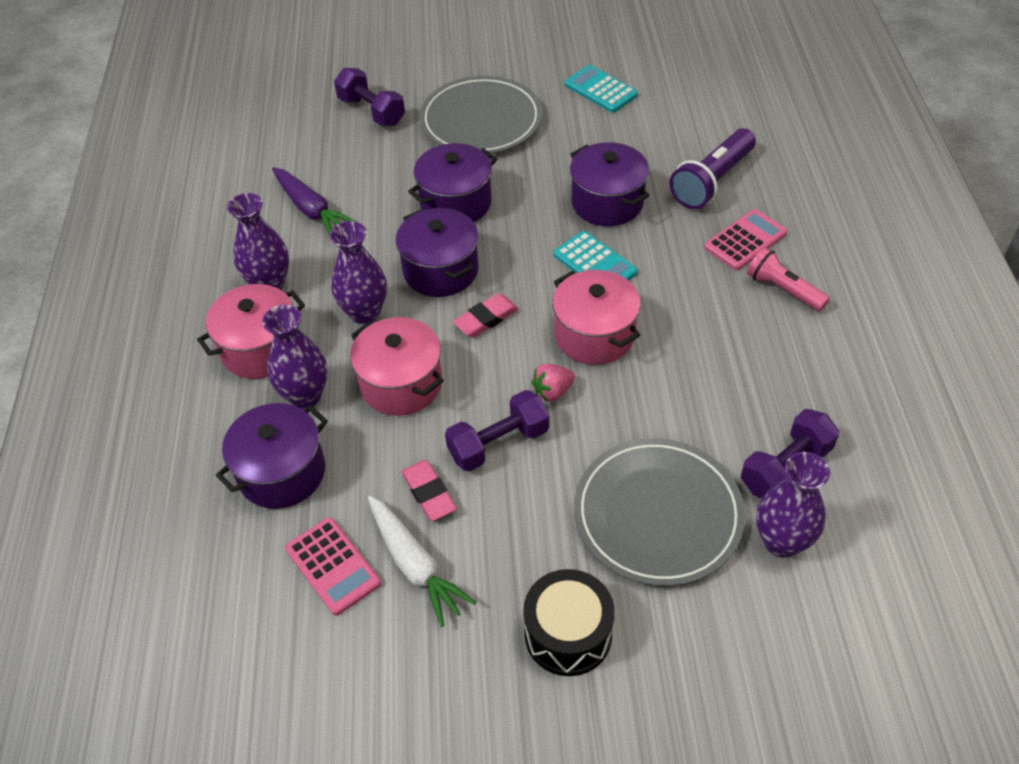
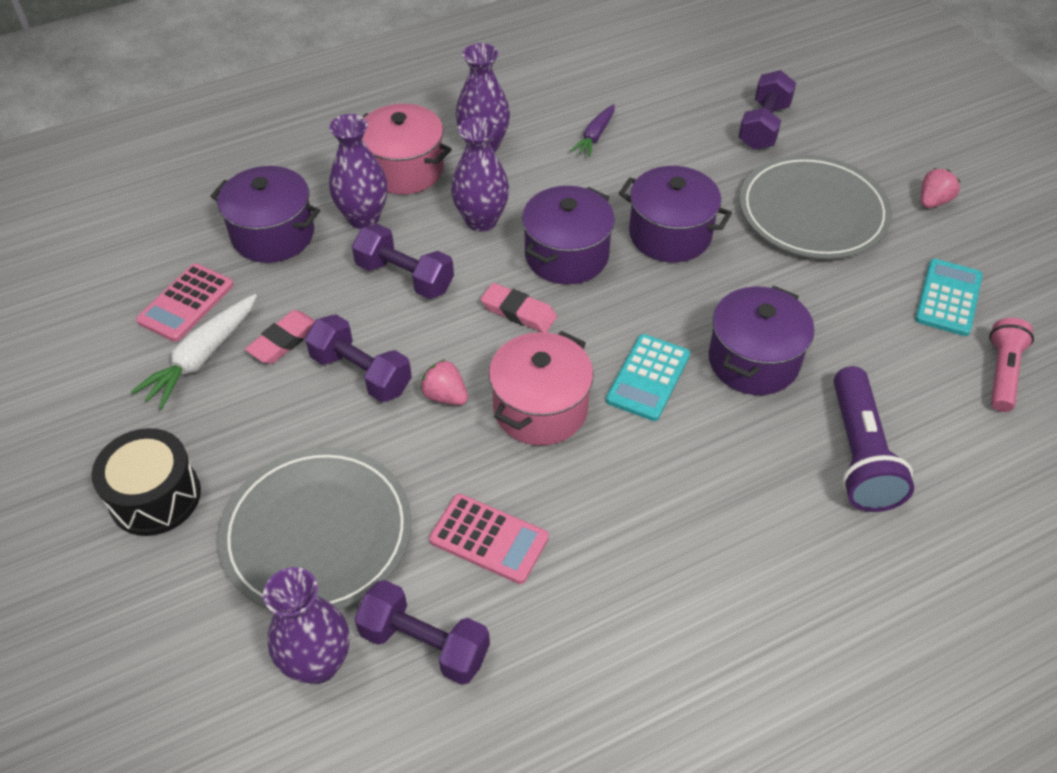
camera: 65 degrees right, 0 degrees up
purple carrot [272,167,356,235] -> purple carrot [570,104,615,157], size x0.64
pink pot [350,317,444,416] -> purple dumbbell [352,224,454,299]
purple flashlight [669,128,756,209] -> purple flashlight turned 105 degrees counterclockwise [834,366,914,512]
pink calculator [704,209,787,270] -> pink calculator moved to [429,494,549,584]
pink flashlight [747,247,830,311] -> pink flashlight moved to [989,318,1034,412]
none -> pink strawberry [921,168,961,208]

